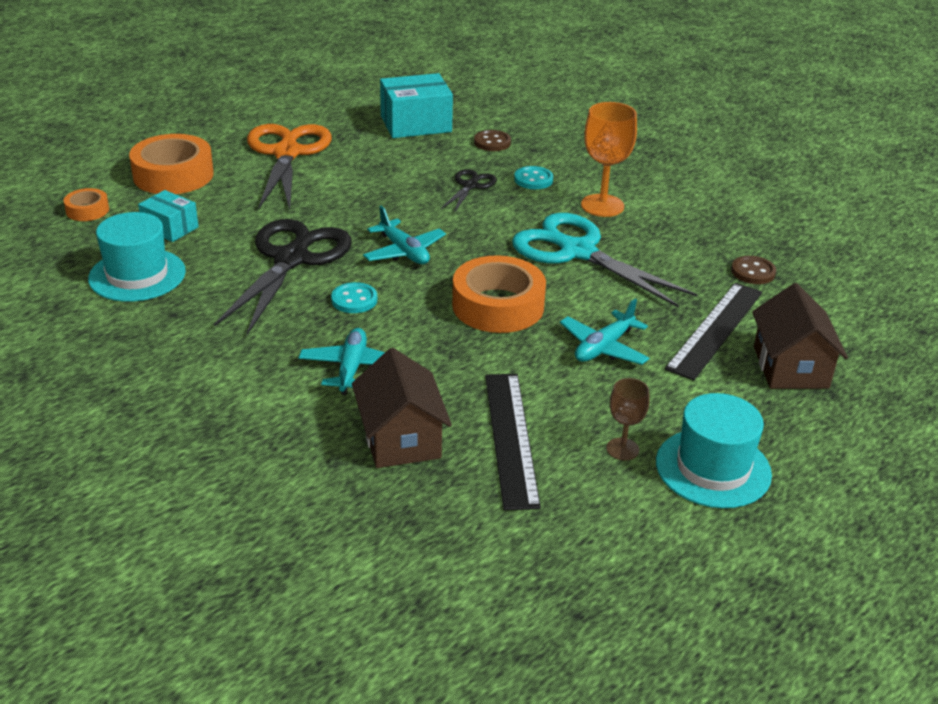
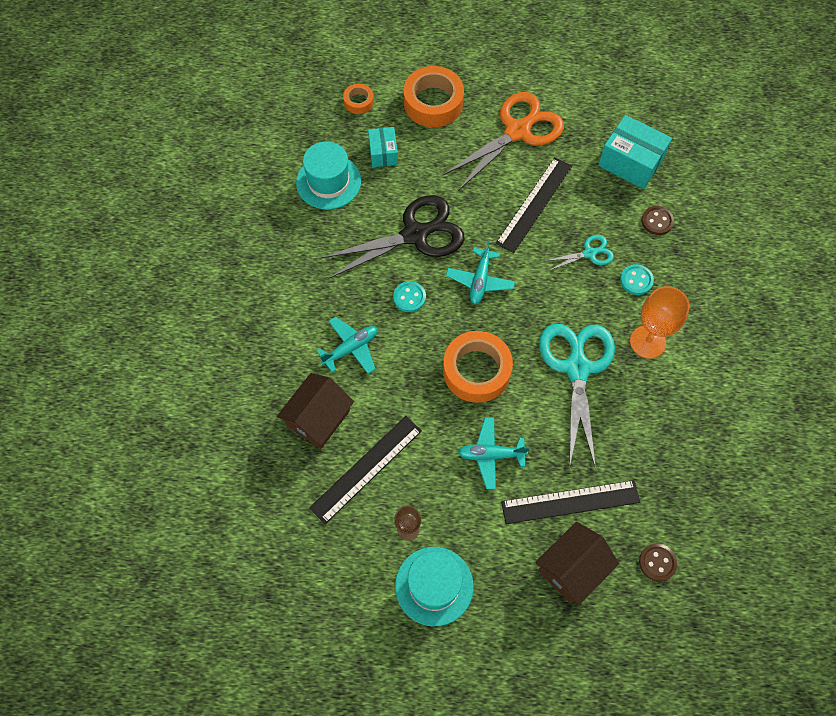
camera: 50 degrees right, 30 degrees up
black scissors [441,169,497,213] -> turquoise scissors [545,235,614,271]
brown button [731,256,776,284] -> brown button moved to [639,544,677,582]
none -> black ruler [496,157,572,253]

